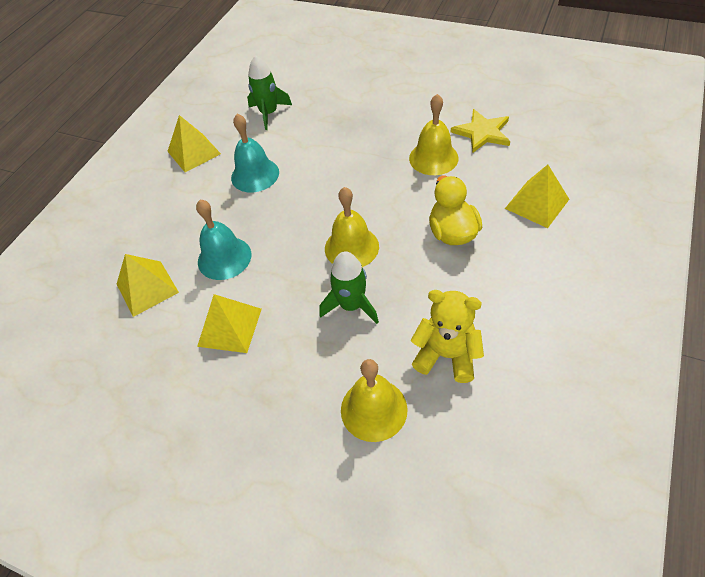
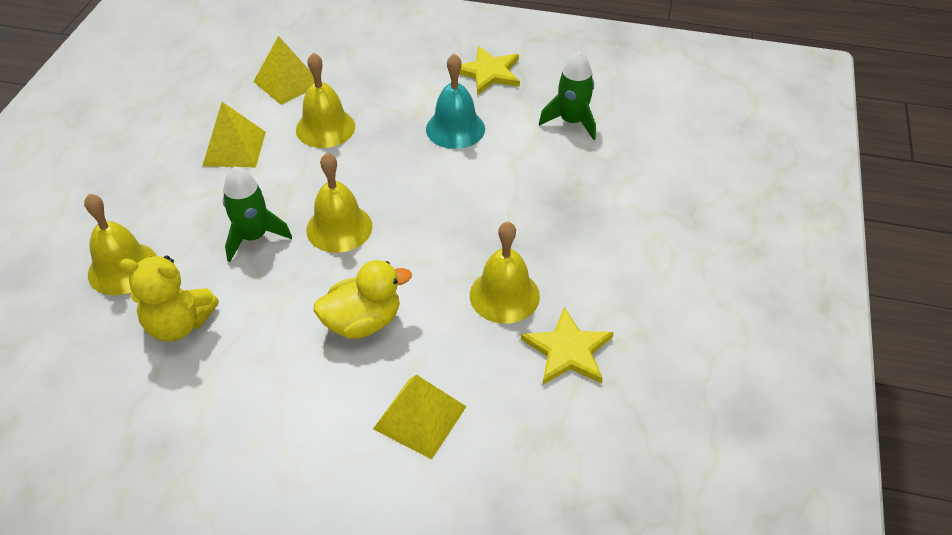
camera: 75 degrees right, 5 degrees down
yellow pyramid [167,115,221,172] -> yellow star [459,46,520,95]
turquoise bell [196,200,251,280] -> yellow bell [296,53,355,148]
yellow teddy bear [410,290,484,383] -> yellow teddy bear turned 90 degrees clockwise [119,256,219,341]

